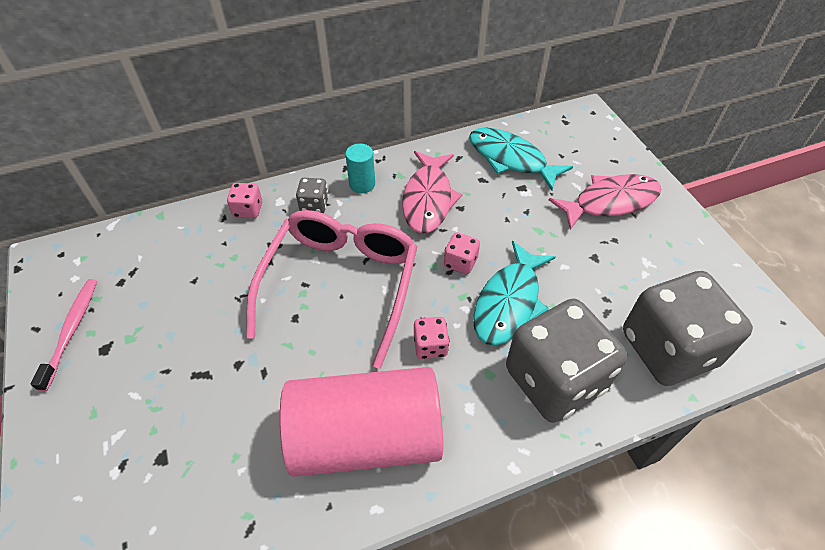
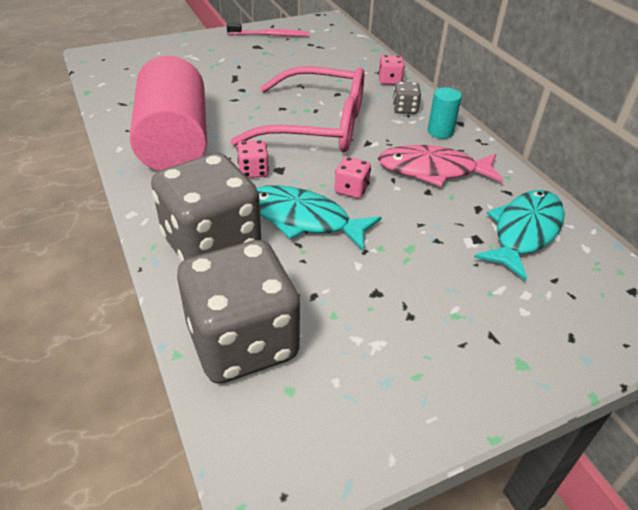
camera: 85 degrees right, 10 degrees down
pink fish [549,174,661,230] -> none

